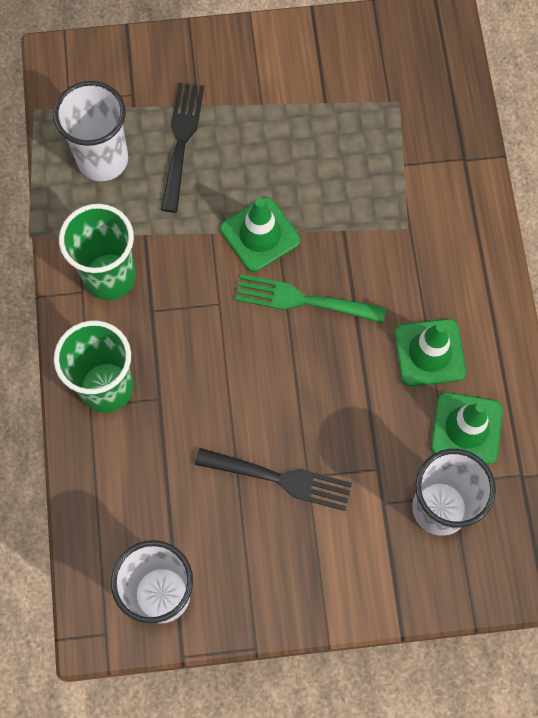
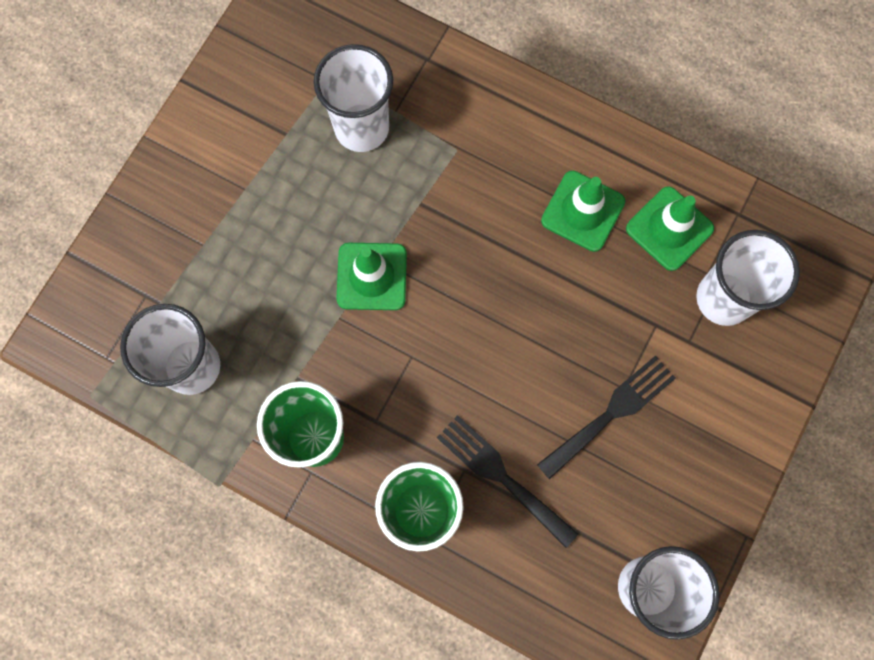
camera: 55 degrees left, 5 degrees up
black fork [161,83,204,213] -> black fork moved to [437,415,579,548]
green fork [235,274,386,323] -> none
none -> white cup [314,44,393,152]

